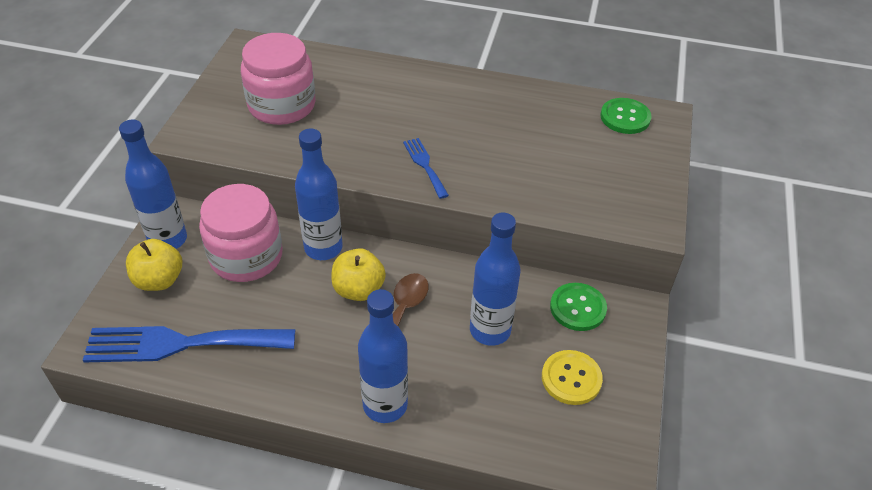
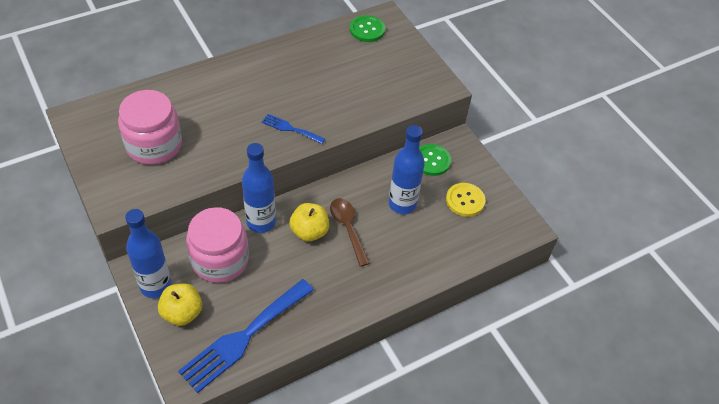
camera: 45 degrees left, 5 degrees up
blue bottle [358,289,408,423] -> none

